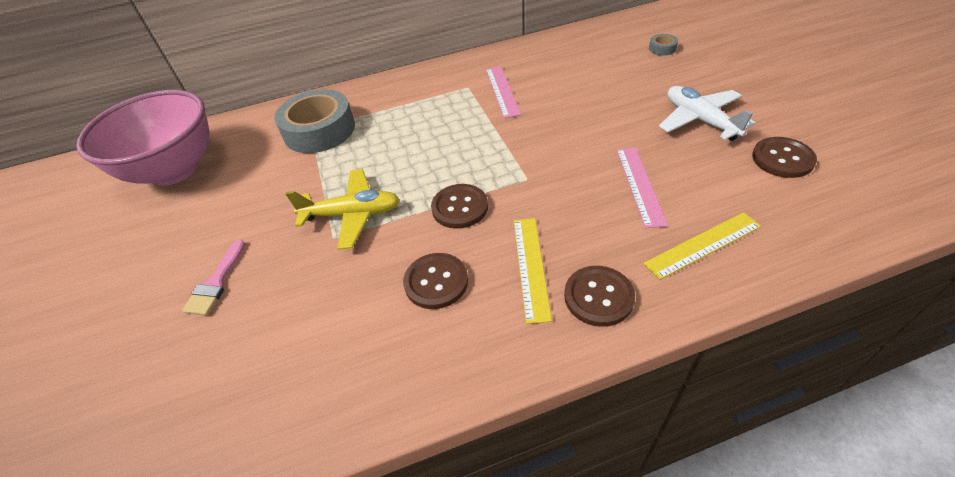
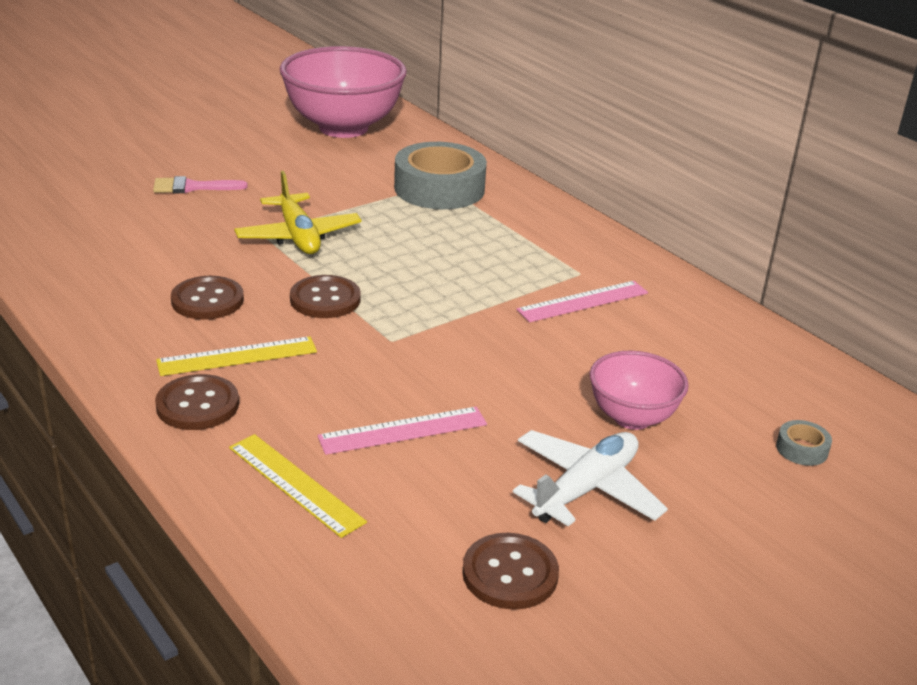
camera: 65 degrees right, 15 degrees down
none -> pink bowl [590,351,689,430]

